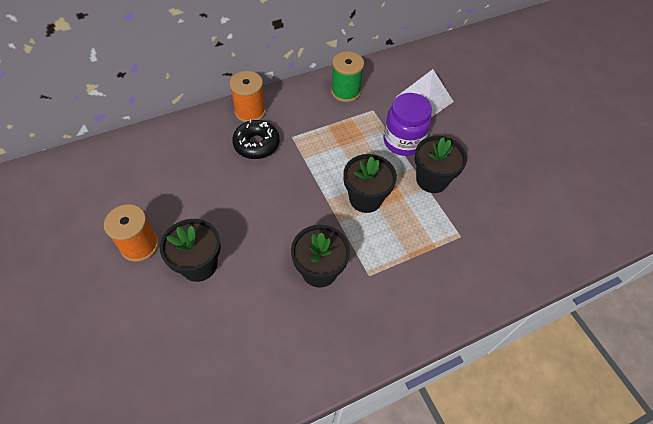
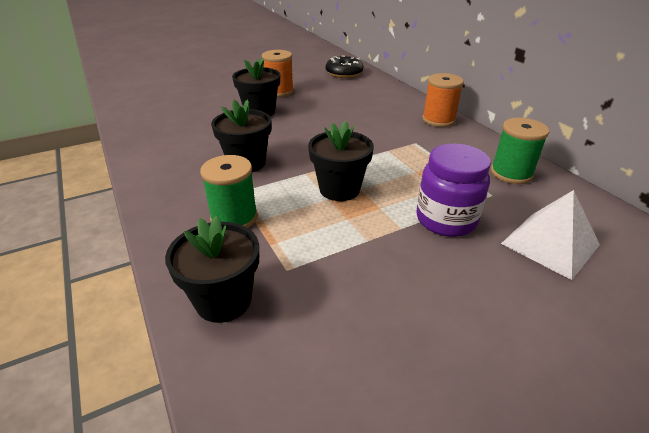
camera: 90 degrees right, 20 degrees down
black donut [232,119,280,159] -> black donut moved to [326,56,363,78]
black flower pot [415,136,467,193] -> black flower pot moved to [165,216,259,323]
none -> green spool [200,155,258,228]

